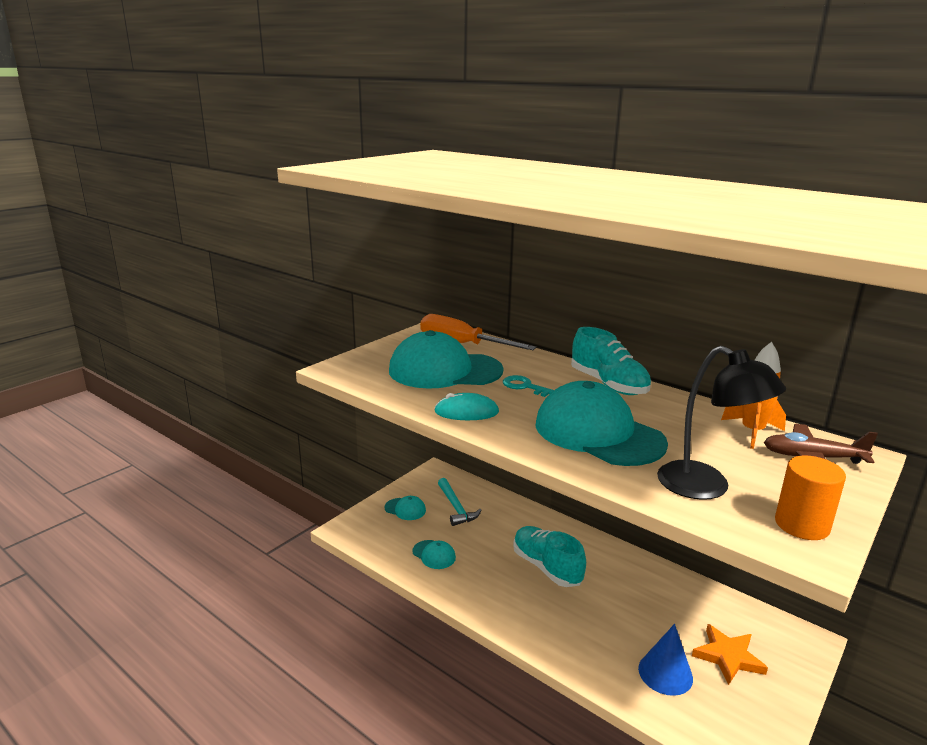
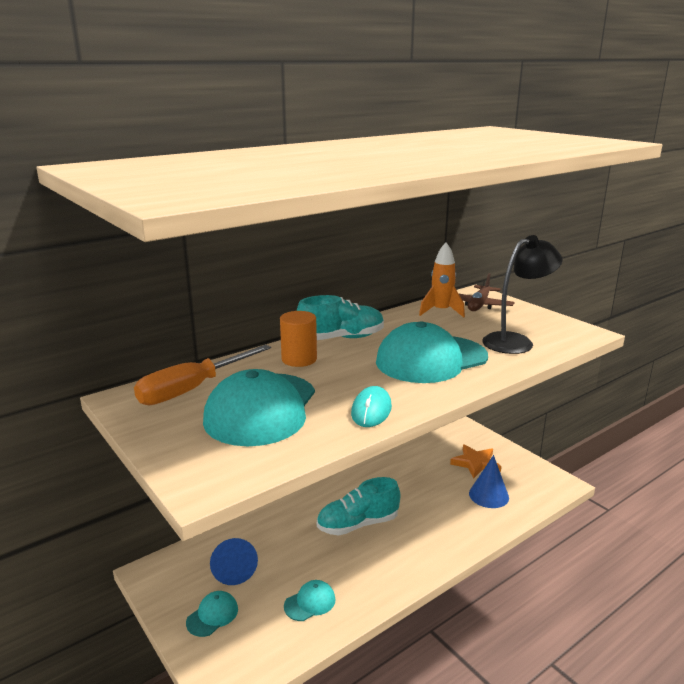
camera: 75 degrees left, 0 degrees up
turquoise hammer [438,478,481,526] -> blue cone [210,538,258,585]
turquoise key [503,375,554,397] -> none
orange cylinder [775,455,846,540] -> orange cylinder moved to [280,311,317,367]

